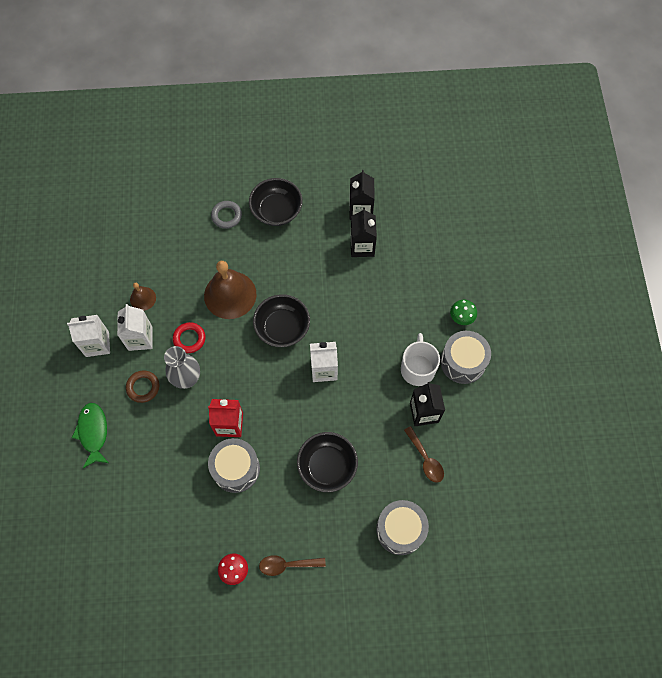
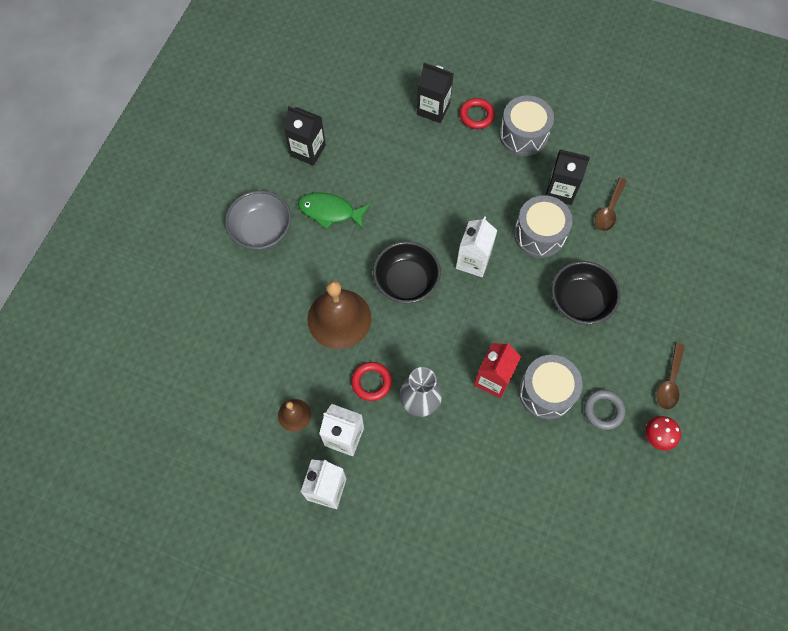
camera: 65 degrees left, 0 degrees up
green fish [72,403,109,468] -> green fish moved to [298,192,370,230]
brown ring [126,370,159,403] -> none
grey ring [211,201,242,229] -> grey ring moved to [584,390,625,430]
black bowl [249,178,303,226] -> grey bowl [225,191,291,250]
black carton [350,208,377,257] -> black carton moved to [417,63,454,123]
grey drum [376,500,429,555] -> grey drum moved to [514,195,573,258]
white mug [401,333,440,386] -> none
brown spoon [404,426,444,483] -> brown spoon turned 120 degrees clockwise [595,177,627,231]
green mushroom [450,300,477,325] -> red ring [459,98,495,129]

